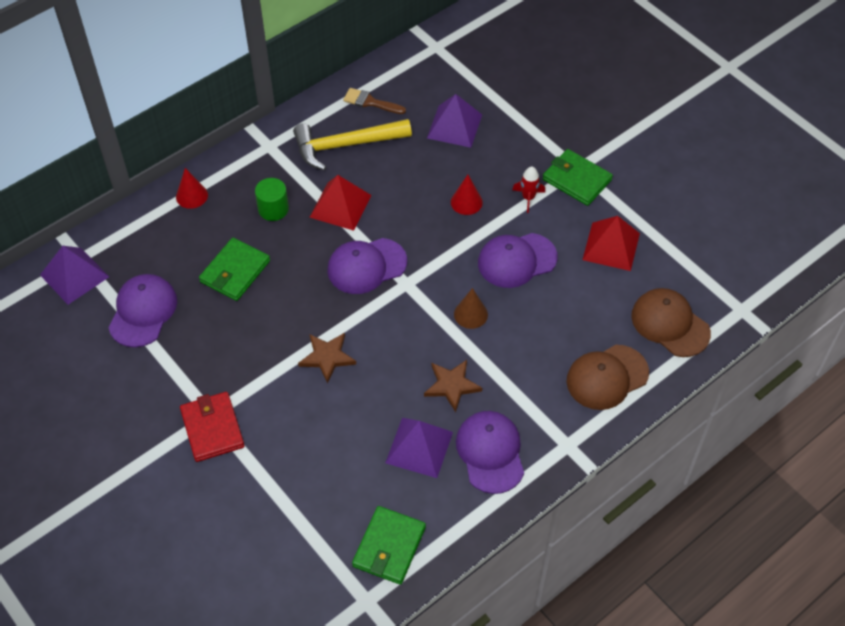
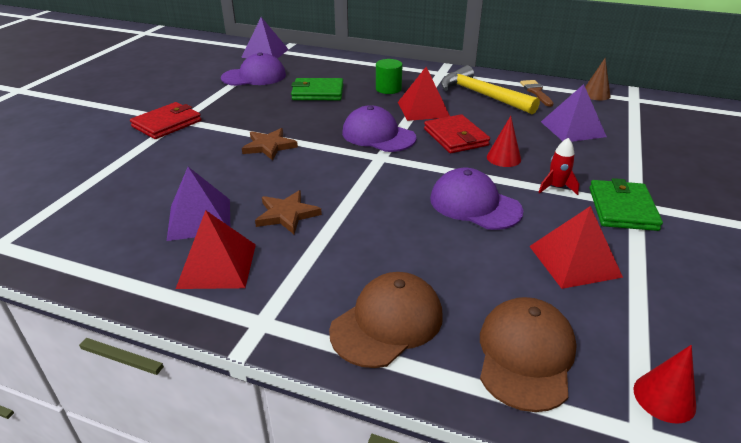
camera: 60 degrees right, 20 degrees down
red cone [176,168,208,209] -> red cone moved to [633,345,696,424]
green wallet [352,506,426,585] -> none
brown cone [454,288,488,329] -> brown cone moved to [585,58,610,100]
purple cap [456,411,524,494] -> red pyramid [176,210,256,289]
brown cap [566,345,649,410] -> brown cap turned 105 degrees clockwise [329,272,443,368]
none -> red wallet [424,114,490,153]

